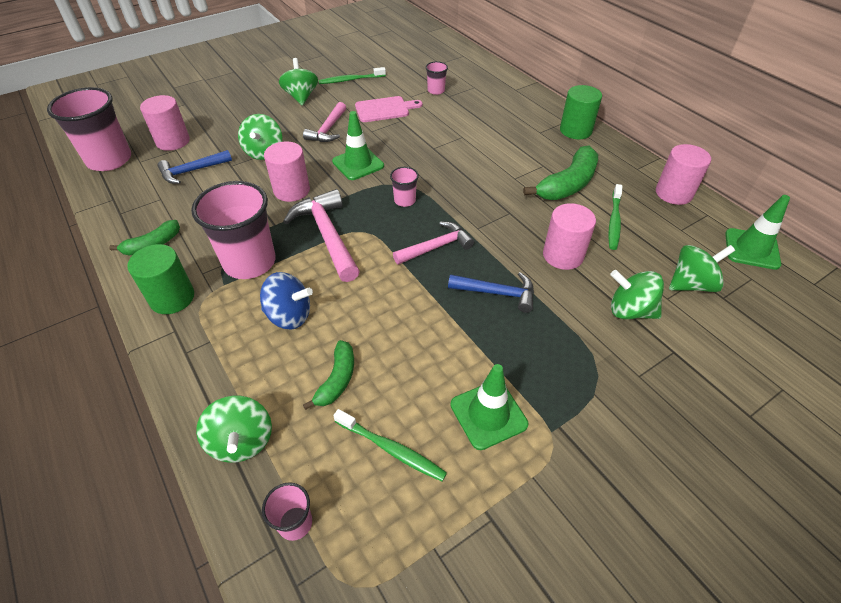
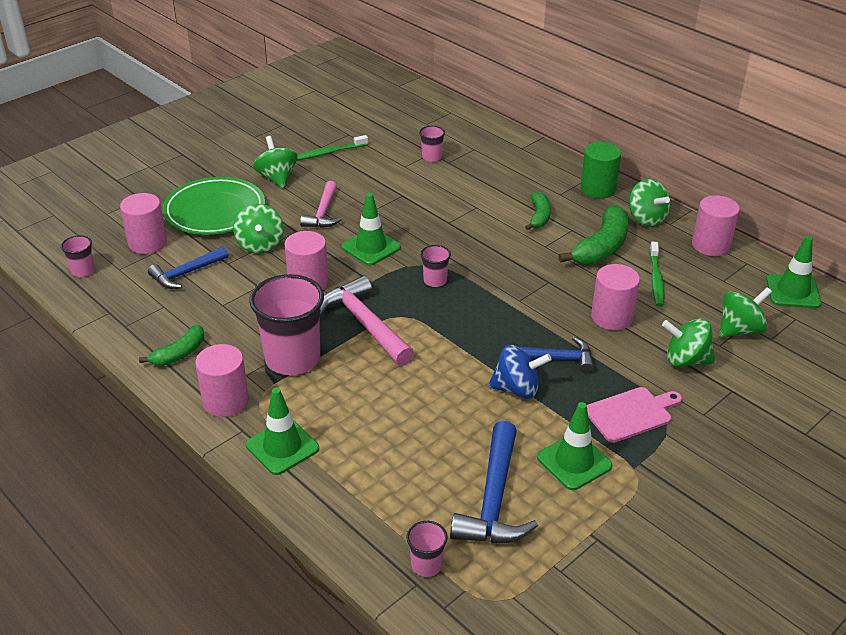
camera: 10 degrees left, 10 degrees down
pink cup [47,87,131,171] -> pink cup [61,235,95,277], size x0.46
green cylinder [127,244,194,314] -> pink cylinder [195,344,249,417]
green spinning top [196,395,272,463] -> green spinning top moved to [629,179,671,227]
blue spinning top [260,272,313,330] -> blue spinning top moved to [488,345,552,399]
green banana [303,340,354,410] -> green banana moved to [525,191,551,230]
green toothbrush [333,409,447,481] -> blue hammer [450,421,538,543]
pink cutting board [355,96,423,122] -> pink cutting board moved to [587,387,682,443]
pink hammer [393,221,474,265] -> none
none -> green plate [162,177,265,235]
none -> green traffic cone [246,388,319,475]

